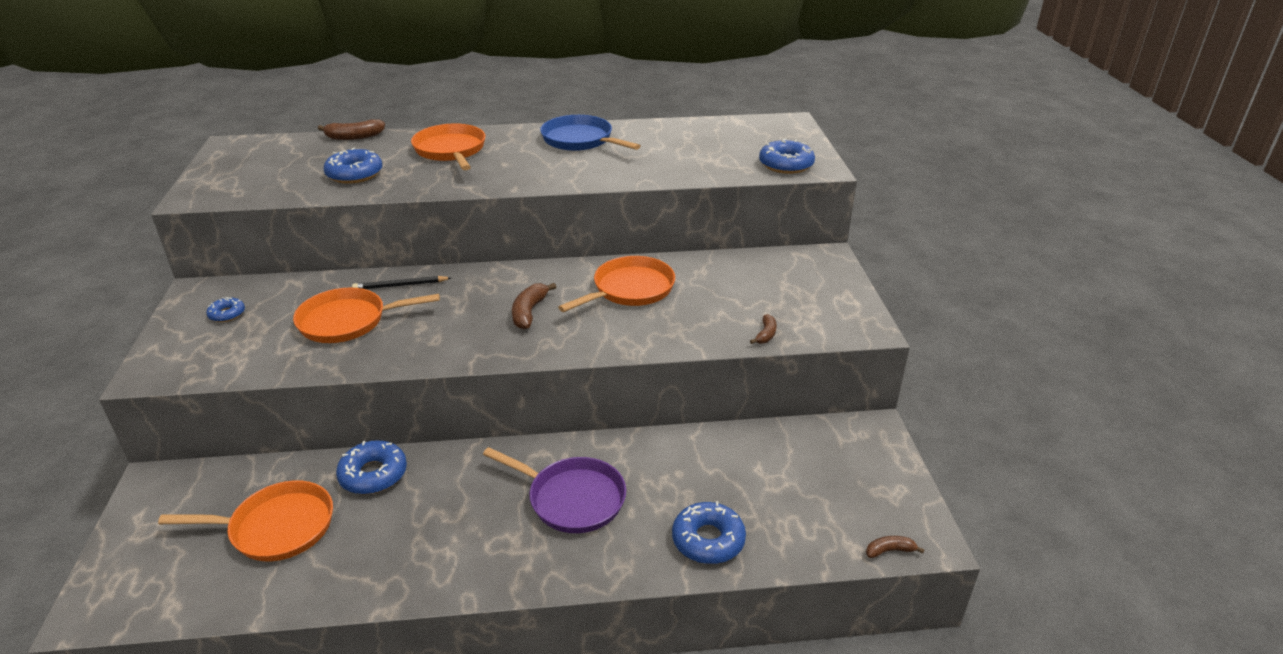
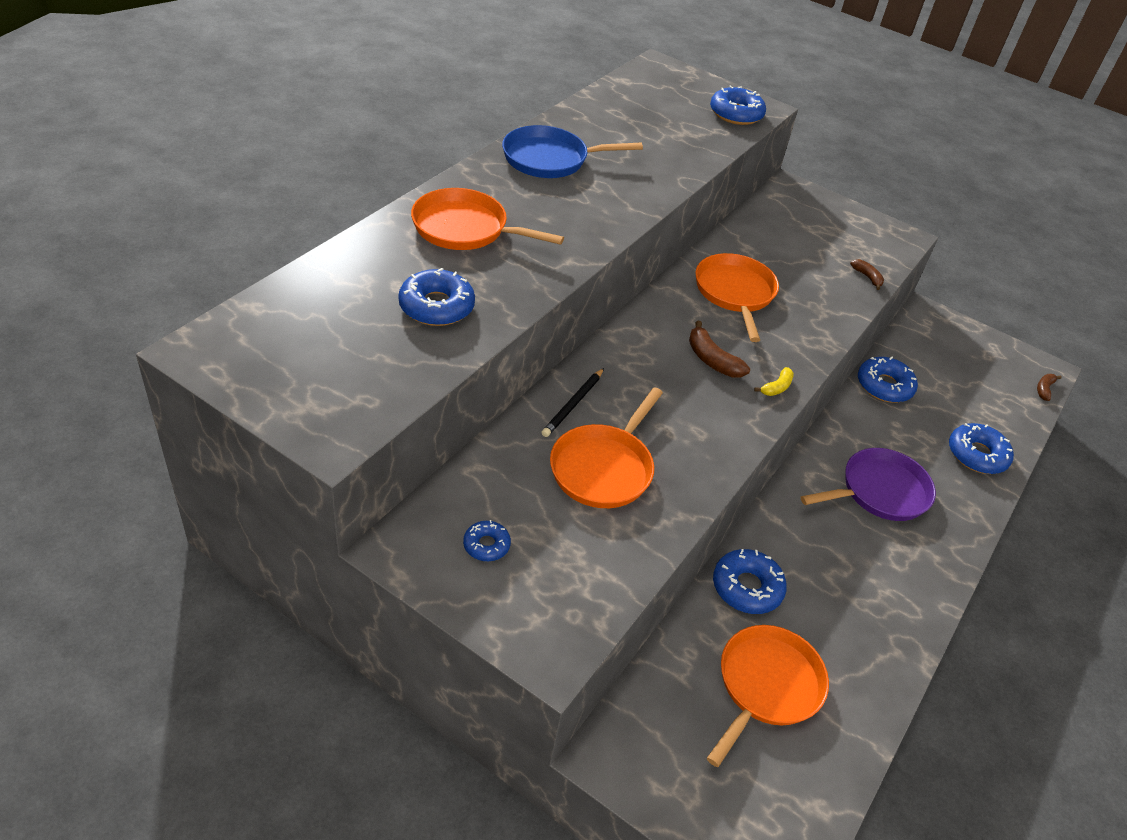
camera: 55 degrees left, 10 degrees up
brown banana [318,119,385,140] -> none
none -> yellow banana [754,367,794,396]
none -> blue donut [858,357,918,403]

